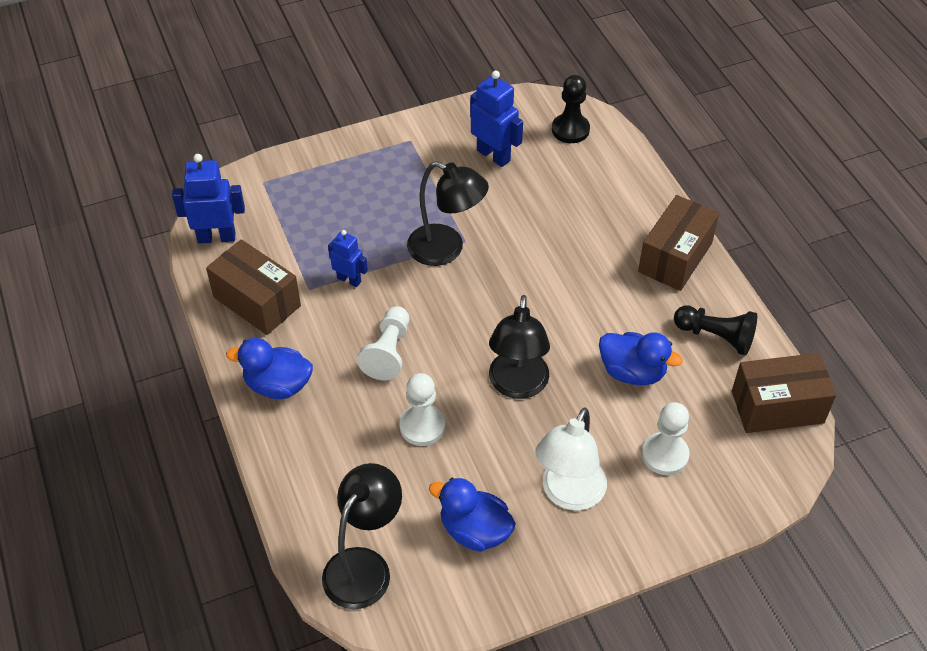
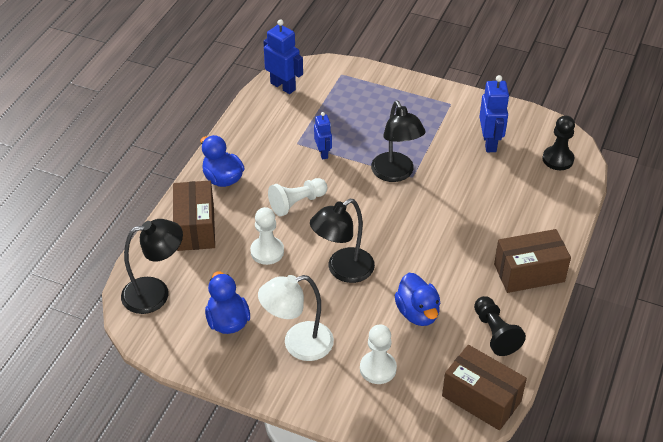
camera: 45 degrees right, 5 degrees down
brown box [206,239,301,335] -> brown box moved to [173,181,215,251]

